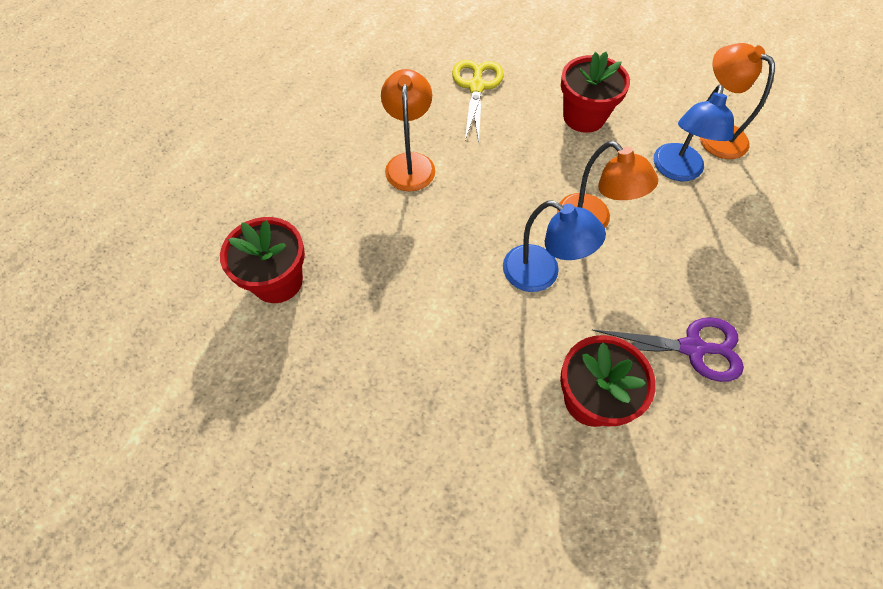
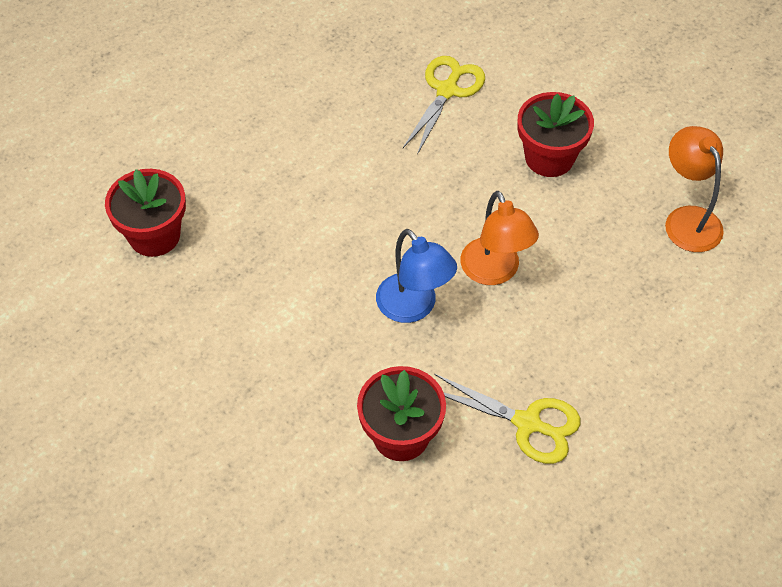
camera: 20 degrees right, 5 degrees down
orange lamp [381,69,435,192] -> none
purple scissors [592,317,744,382] -> yellow scissors [434,374,581,464]
blue lamp [654,84,734,181] -> none

